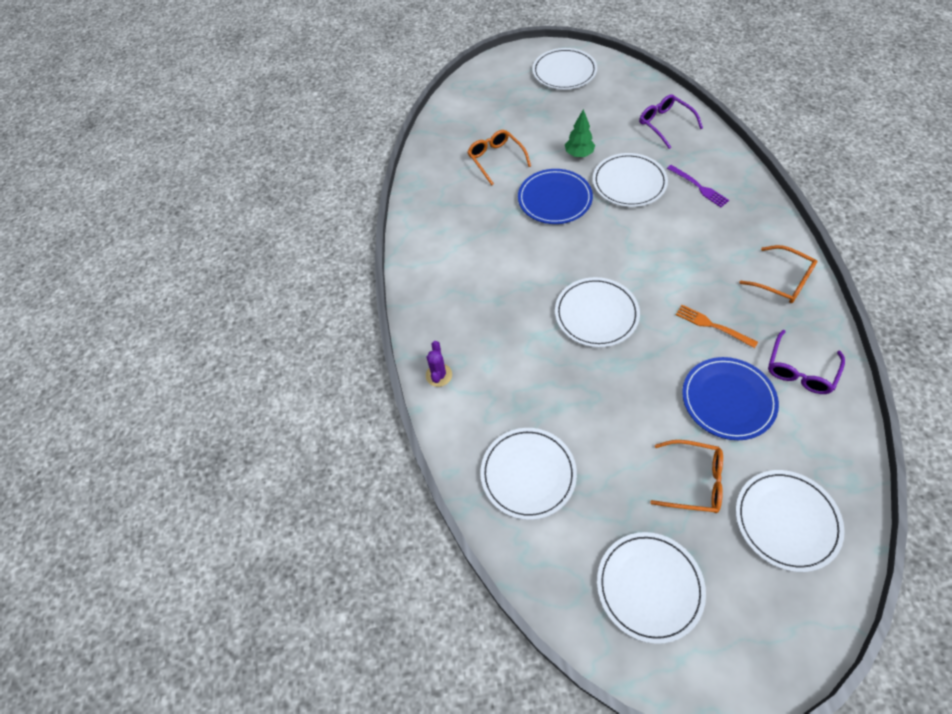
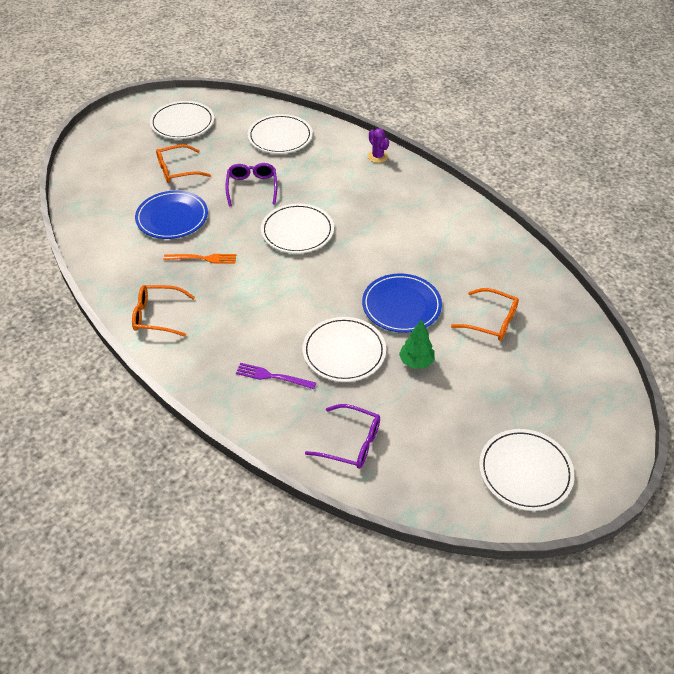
camera: 140 degrees right, 10 degrees down
white plate [736,470,845,572] -> none
purple glasses [768,330,845,394] -> purple glasses moved to [225,163,277,206]

